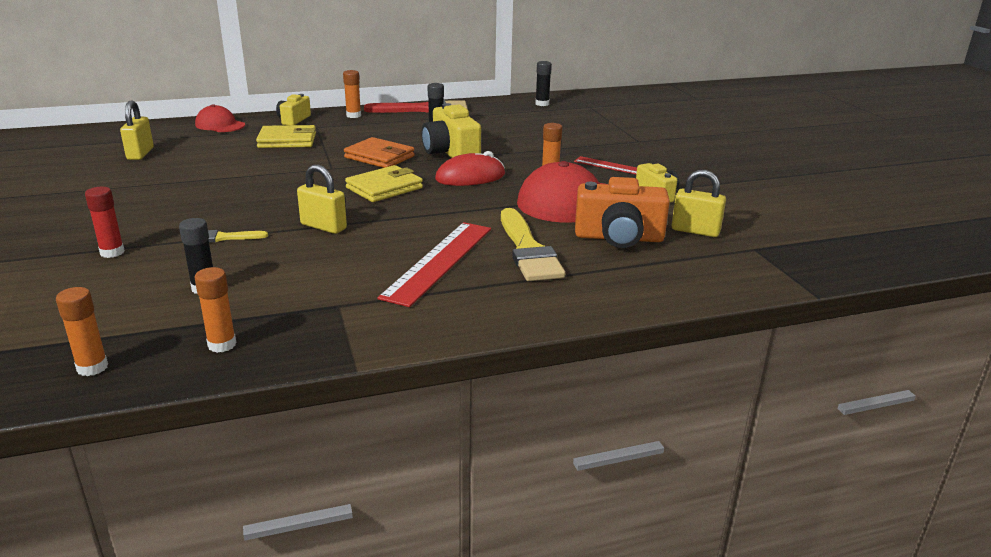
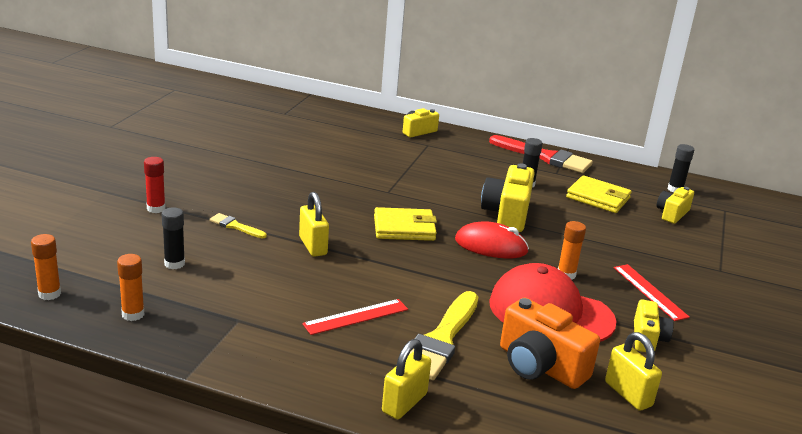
camera: 35 degrees right, 0 degrees up
yellow padlock [120,100,154,160] -> yellow padlock moved to [382,339,431,419]
red cap [195,105,245,132] -> none
yellow wallet [256,125,316,148] -> yellow wallet moved to [566,175,632,213]
orange glue stick [343,70,361,118] -> none
orange wallet [344,137,415,168] -> none
red ruler [378,222,491,307] -> red ruler [302,299,408,335], size x0.63
none -> yellow camera [657,187,694,224]

